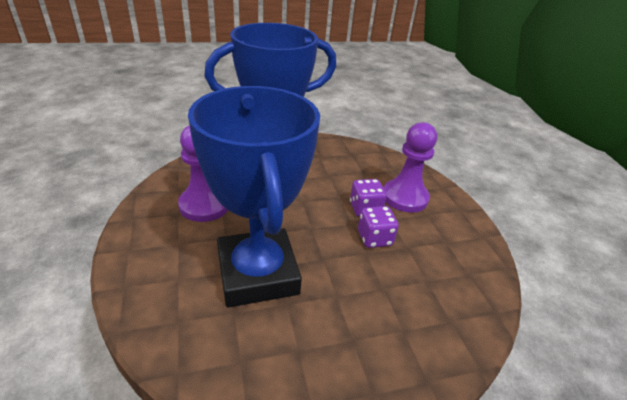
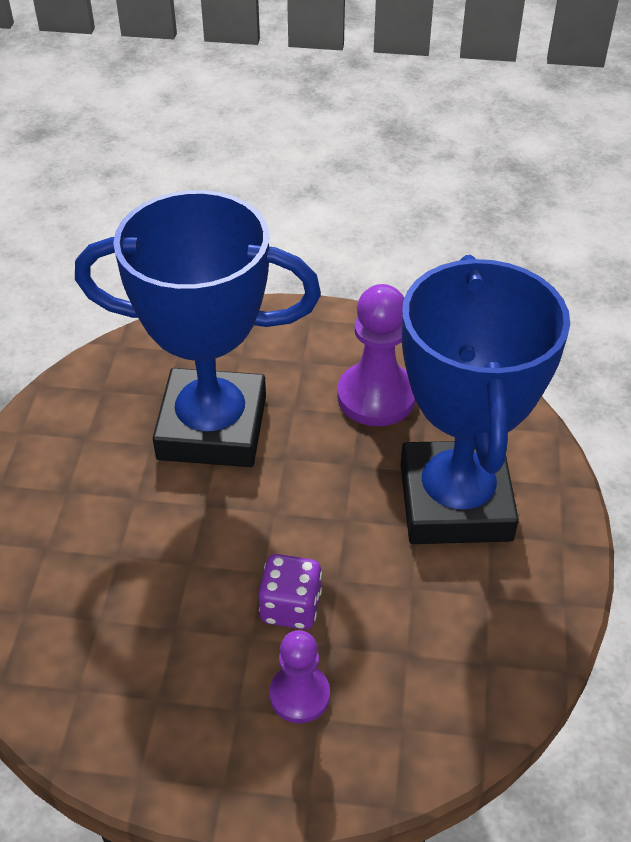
camera: 115 degrees right, 10 degrees up
purple dice [358,206,399,248] -> none
purple pawn [384,122,437,212] -> purple pawn [269,630,330,723], size x0.61

